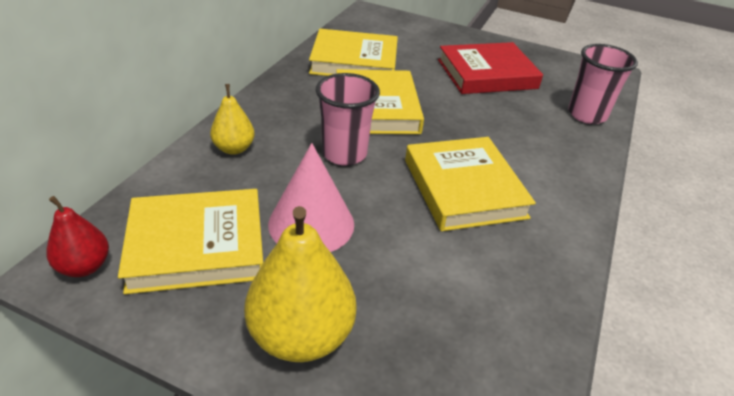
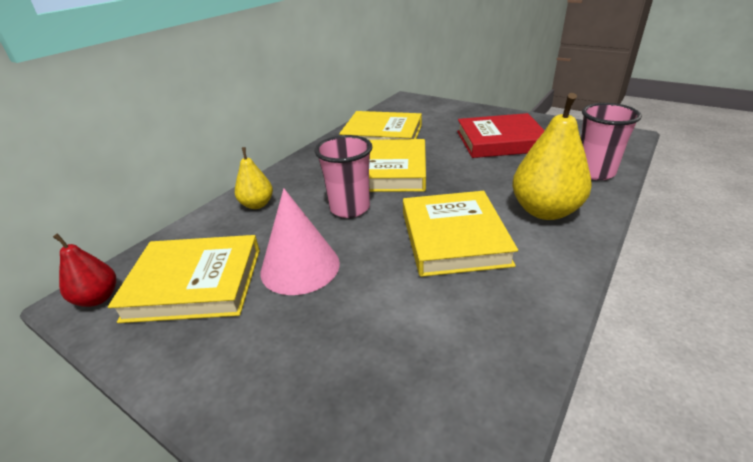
camera: 15 degrees right, 5 degrees down
yellow pear [244,206,357,362] -> yellow pear moved to [512,93,592,220]

